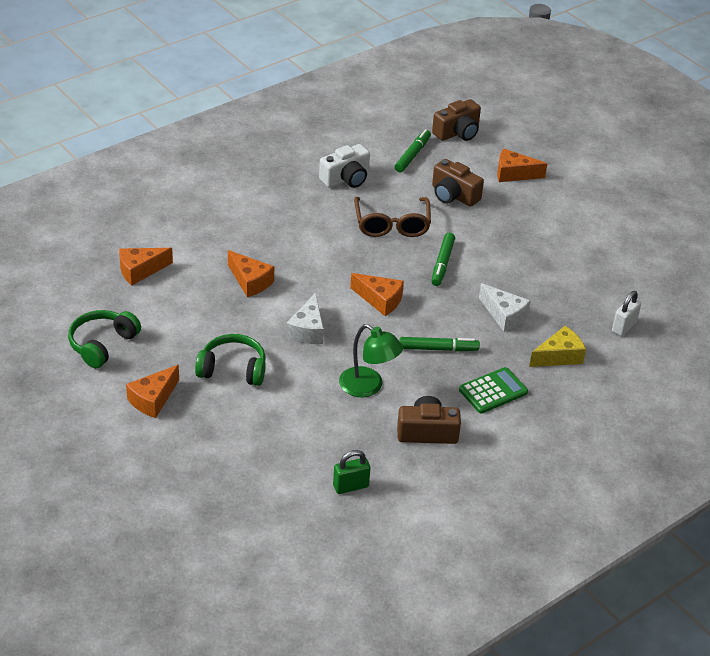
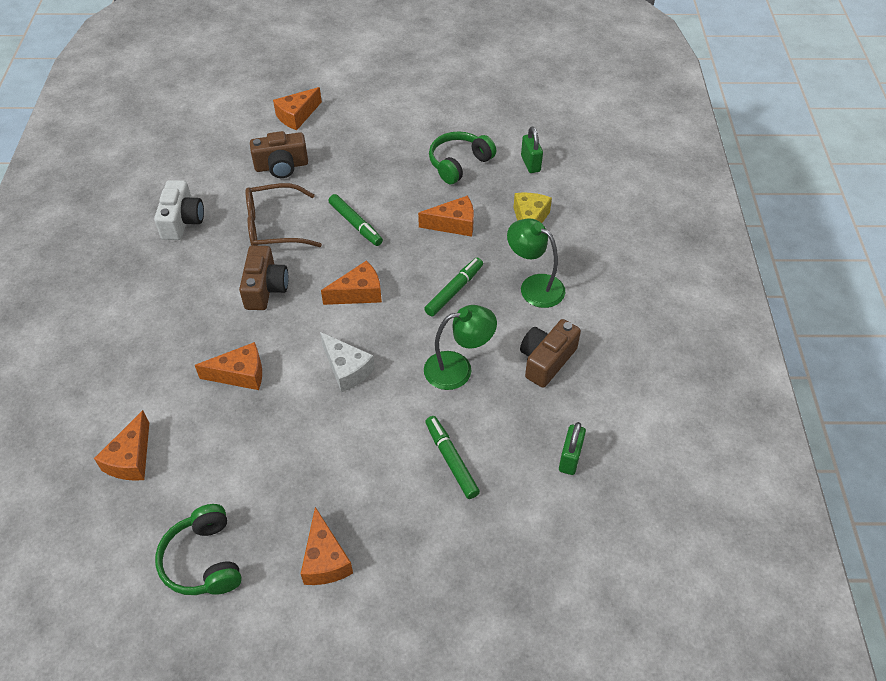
camera: 50 degrees left, 10 degrees up
green headphones [195,334,266,386] -> green headphones moved to [429,131,496,184]
brown glasses [354,197,431,237] -> brown glasses turned 135 degrees clockwise [245,183,322,247]
green marker [395,129,431,172] -> green marker moved to [425,416,480,499]
brown camera [432,99,481,141] -> brown camera moved to [239,246,288,310]
green calculator [459,367,528,413] -> green lamp [507,218,565,308]
white cheese [479,283,531,332] -> orange cheese [418,196,474,237]
white padlock [612,291,641,336] -> green padlock [521,126,543,173]

